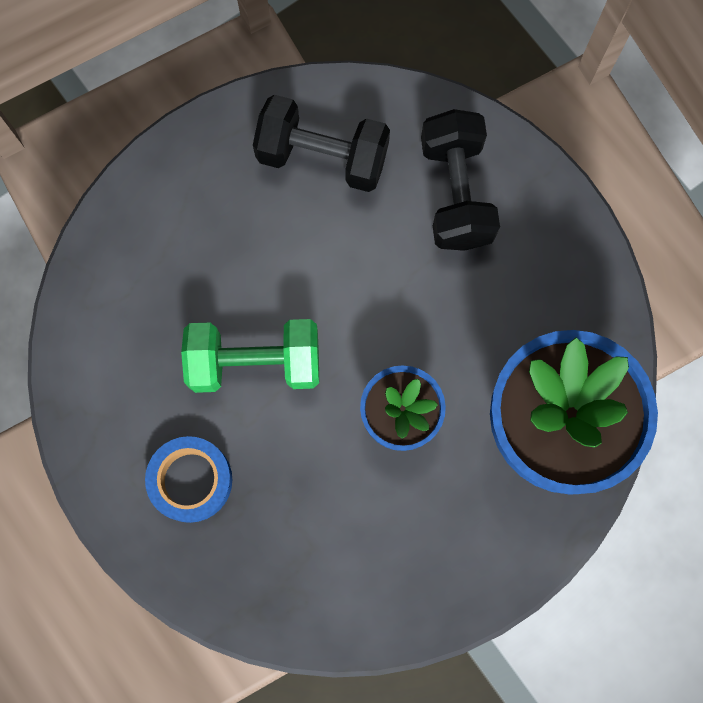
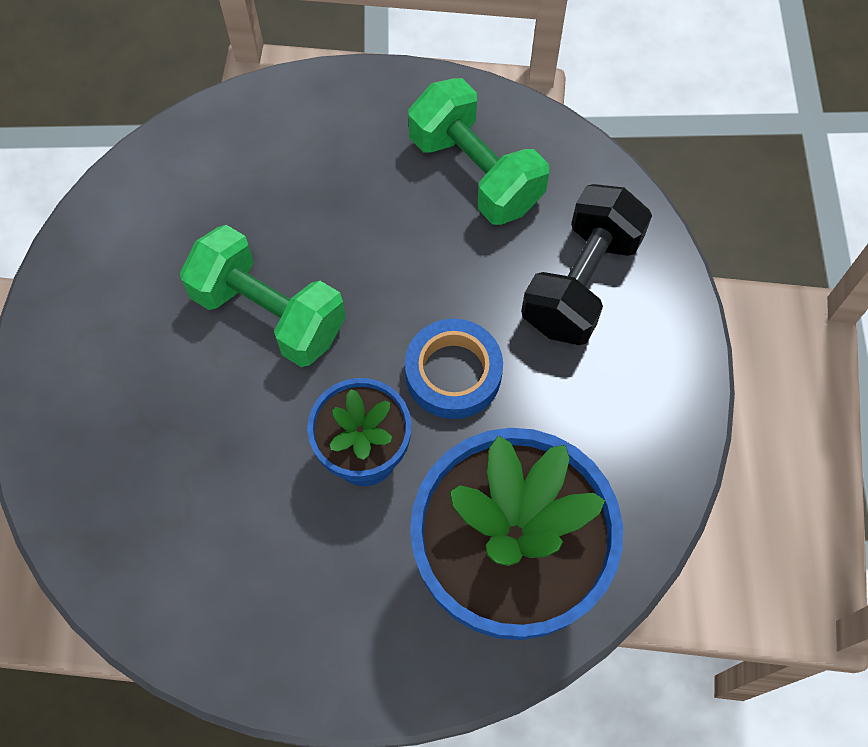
camera: 35 degrees right, 10 degrees down
blue tape [145,436,232,523] -> blue tape moved to [405,319,503,419]
black dumbbell [253,95,390,192] -> green dumbbell [408,78,549,225]

